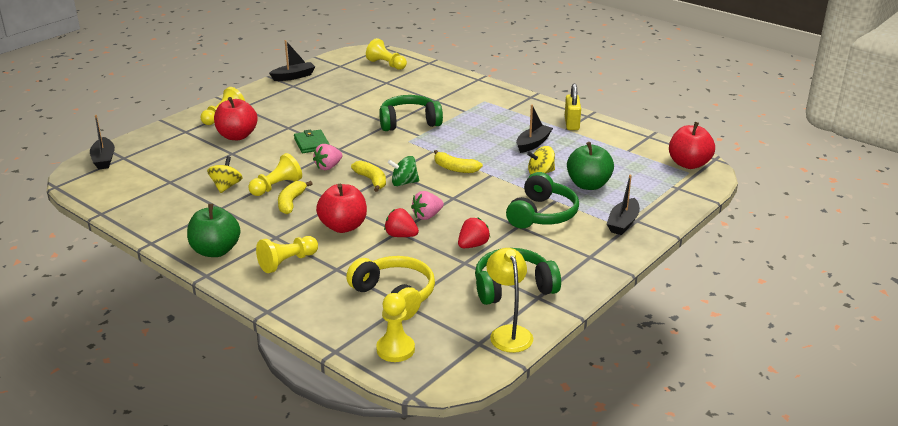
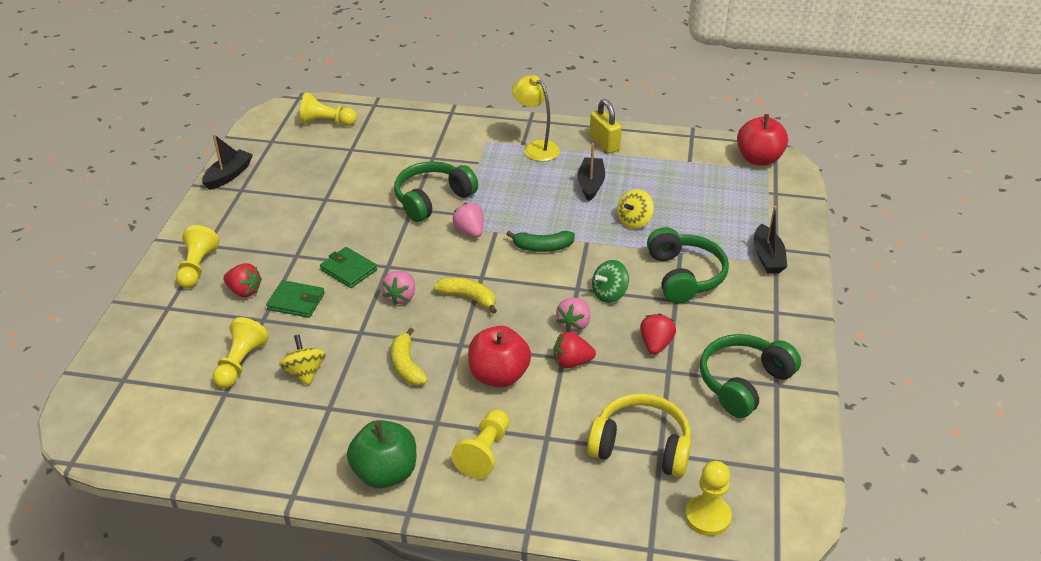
camera: 30 degrees left, 10 degrees up
black boat [90,115,115,169] -> none
red apple [214,97,258,140] -> red strawberry [223,263,262,297]
yellow pawn [248,153,302,196] -> yellow pawn moved to [213,317,269,388]
green spinning top [388,156,419,186] -> green spinning top moved to [592,260,629,303]
yellow banana [434,150,483,173] -> green banana [506,231,575,252]
yellow lamp [486,248,533,353] -> yellow lamp moved to [512,75,560,162]
green apple [567,142,614,190] -> none
none -> green wallet [266,280,325,318]
none -> pink strawberry [453,203,483,237]

